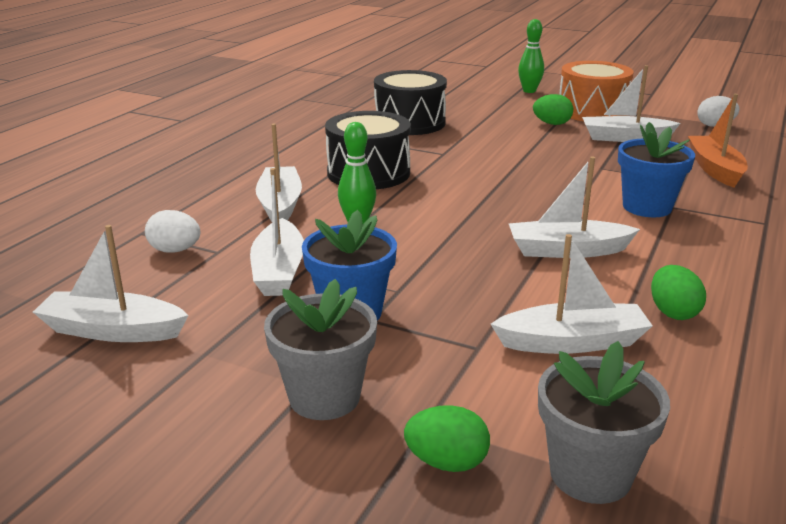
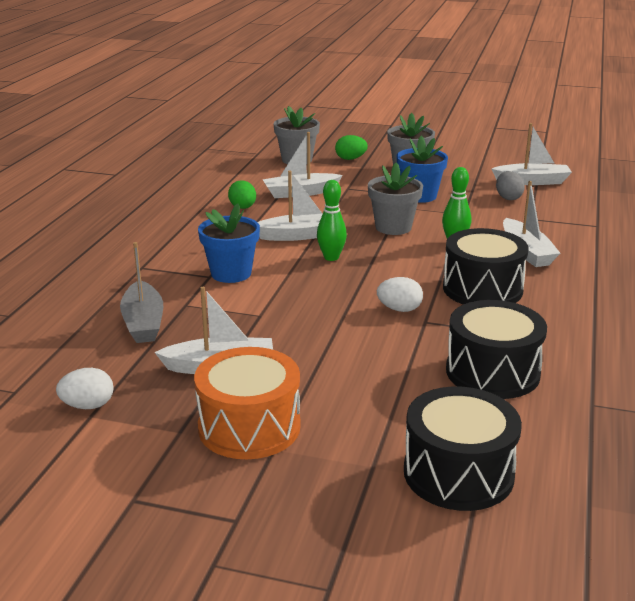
camera: 170 degrees right, 0 degrees up
white egg [145,210,200,253] -> white egg moved to [377,277,423,312]
white boat [250,168,304,296] -> none
green bowling pin [518,19,544,93] -> green bowling pin moved to [317,180,347,261]
green egg [533,94,573,125] -> none
orange boat [688,94,748,188] -> grey boat [120,242,163,343]
none -> grey flower pot [368,163,423,235]
none -> black drum [404,386,522,511]
none -> grey egg [496,171,525,200]

